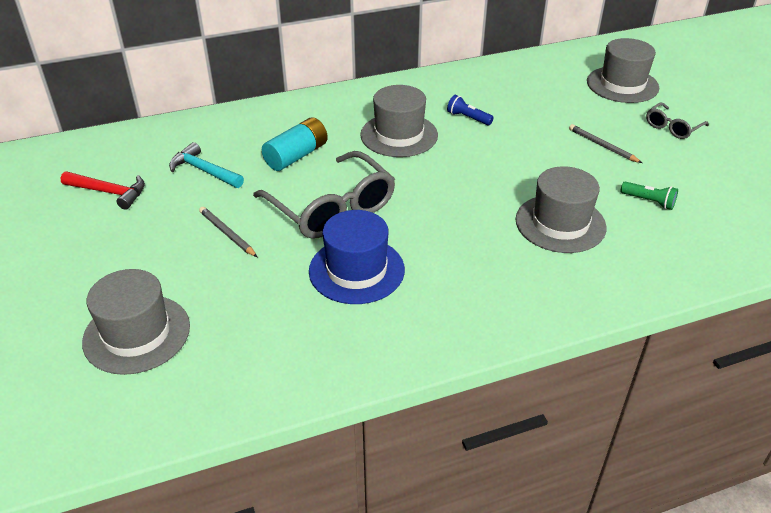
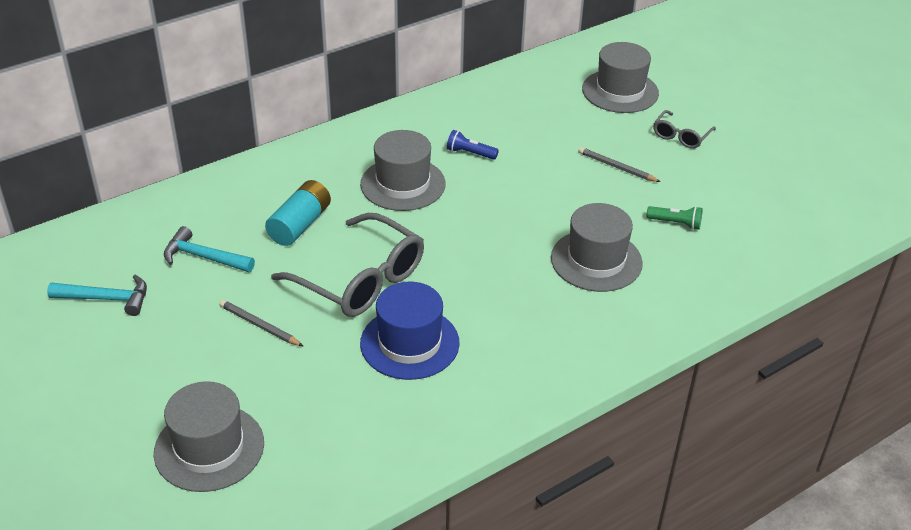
camera: 15 degrees left, 0 degrees up
red hammer [61,172,145,210] -> turquoise hammer [47,274,147,316]

